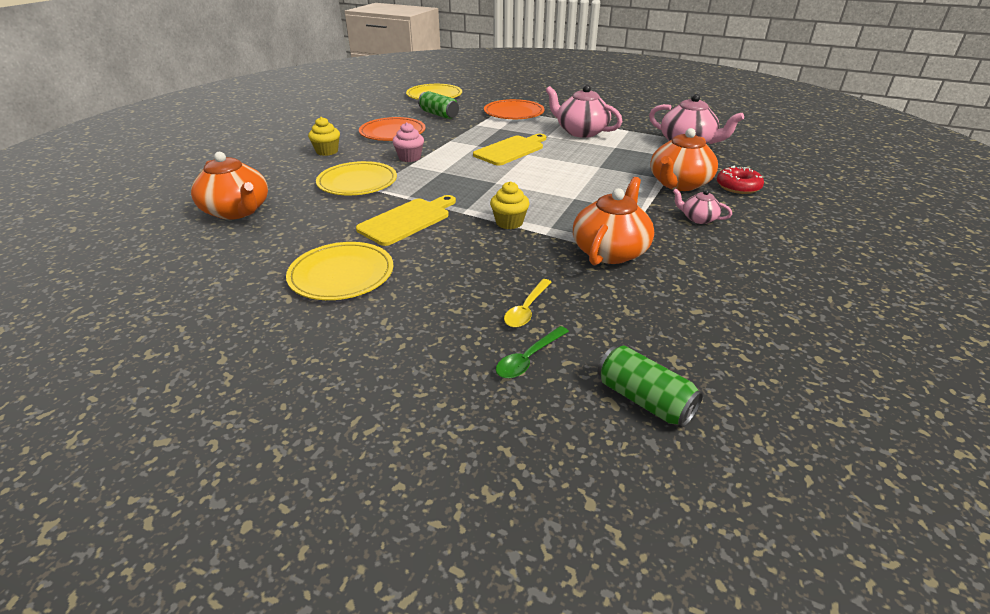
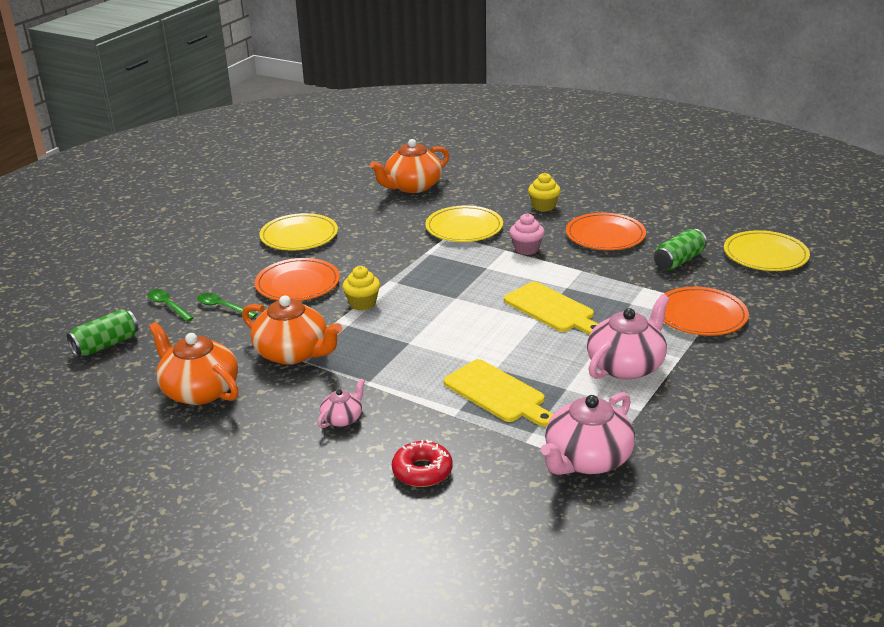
camera: 95 degrees right, 5 degrees down
yellow cutting board [356,195,456,246] -> yellow cutting board moved to [444,359,553,427]
yellow spoon [504,279,551,328] -> green spoon [197,293,257,318]
orange teapot [650,128,718,191] -> orange teapot moved to [149,322,239,405]
none -> orange plate [255,258,340,301]

